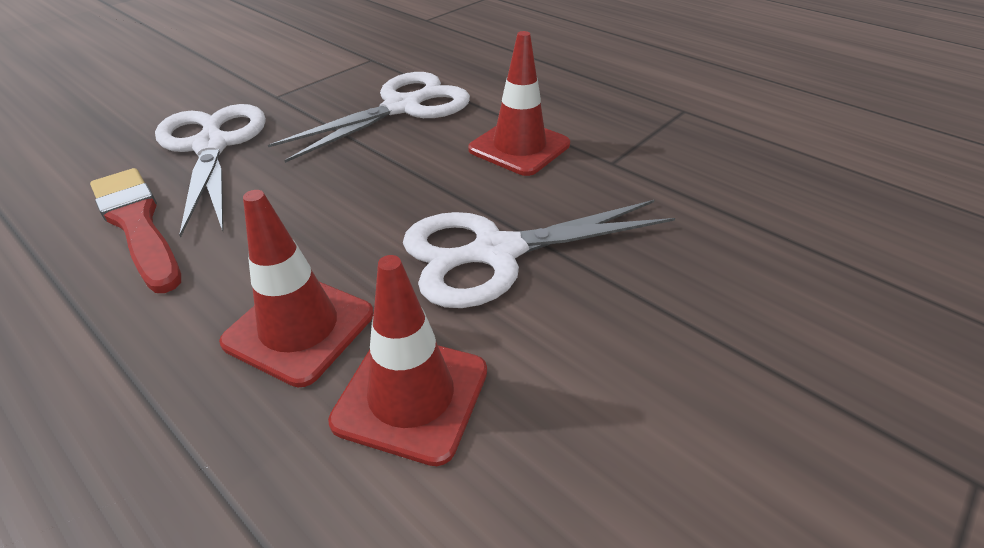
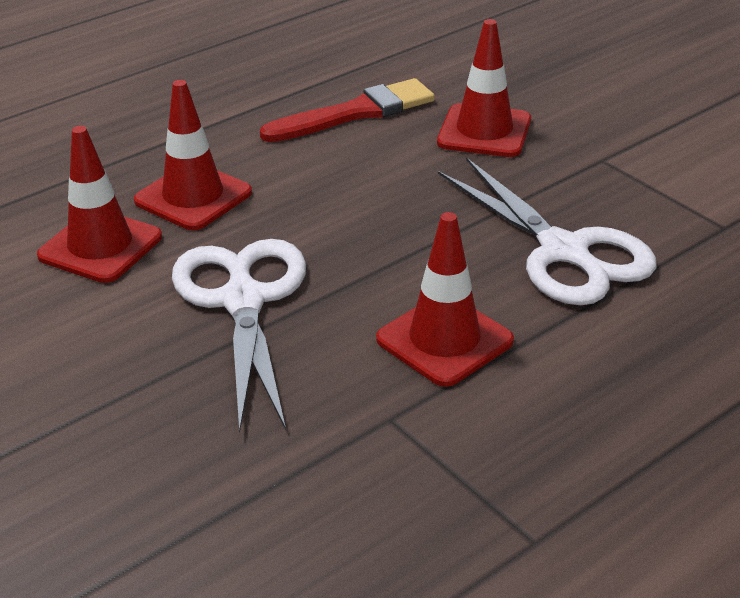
camera: 100 degrees right, 5 degrees down
white scissors [155,104,266,237] -> red traffic cone [437,19,531,157]

